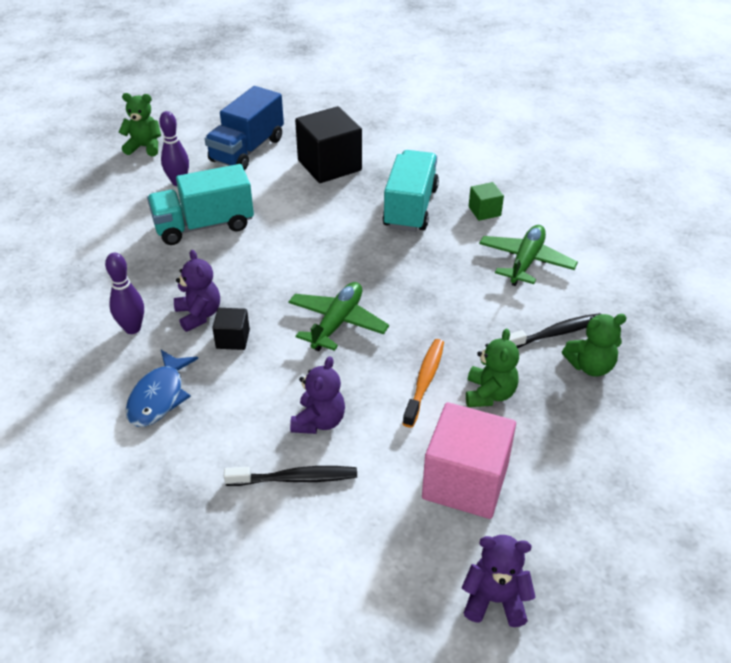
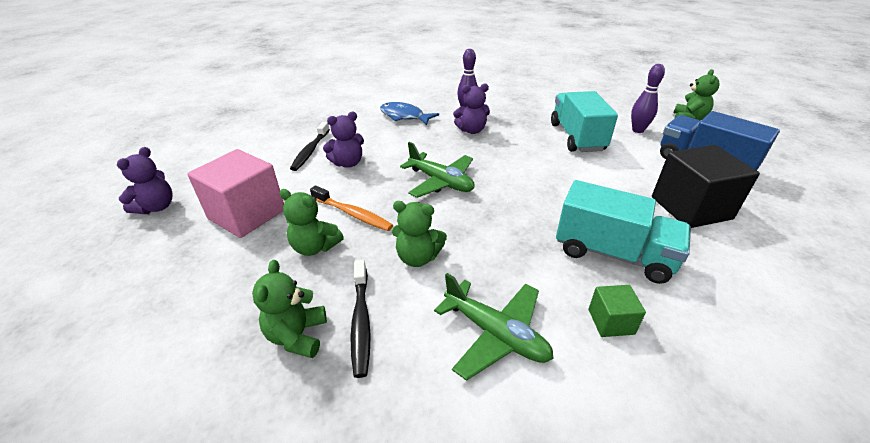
camera: 105 degrees right, 5 degrees down
black cube [212,308,250,350] -> none
purple teddy bear [290,356,345,434] -> purple teddy bear turned 60 degrees counterclockwise [323,112,364,168]
none -> green teddy bear [392,201,447,267]

